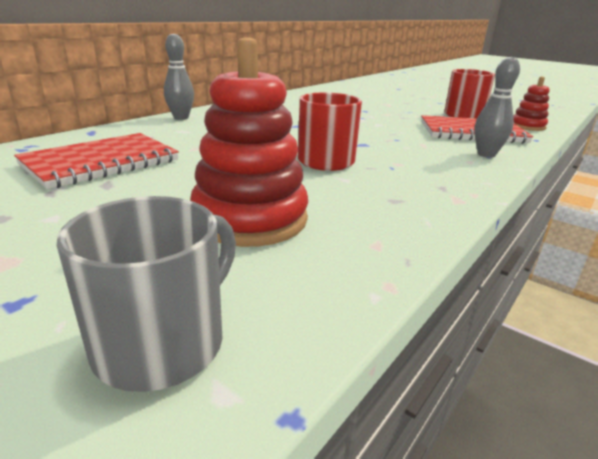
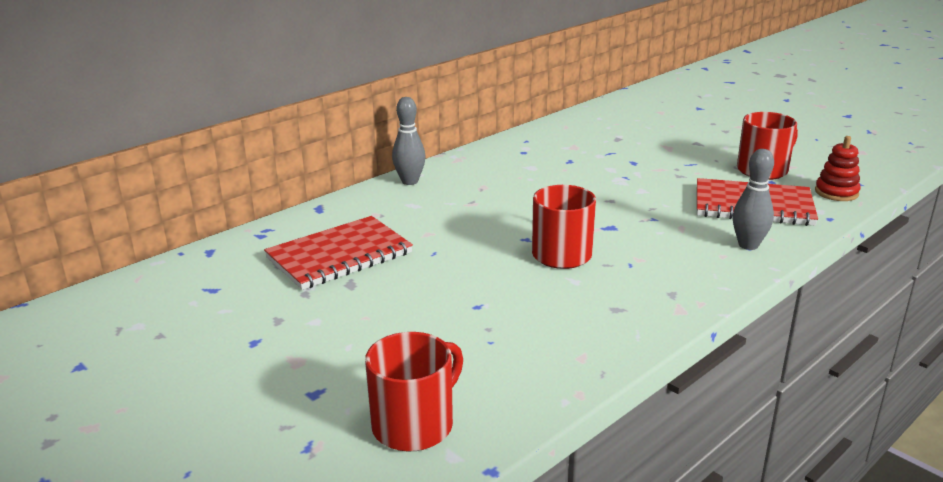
camera: 10 degrees right, 0 degrees up
grey mug [57,196,236,392] -> red mug [365,332,463,452]
red stacking toy [190,38,308,247] -> none

